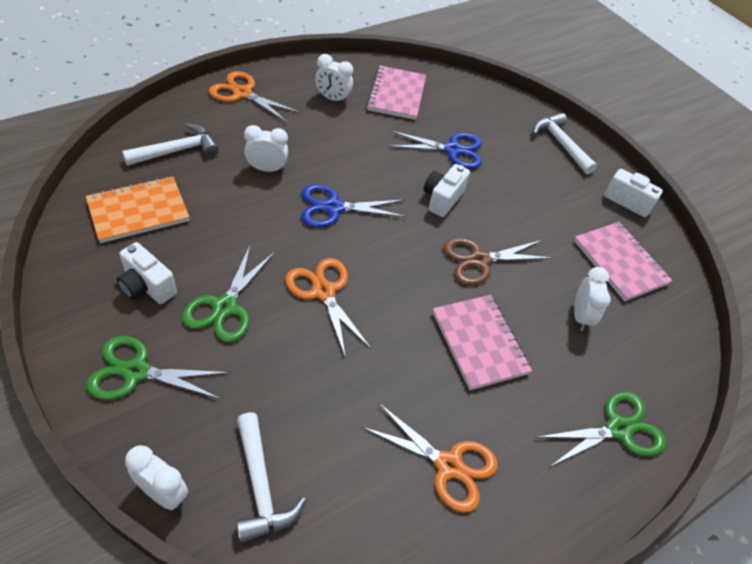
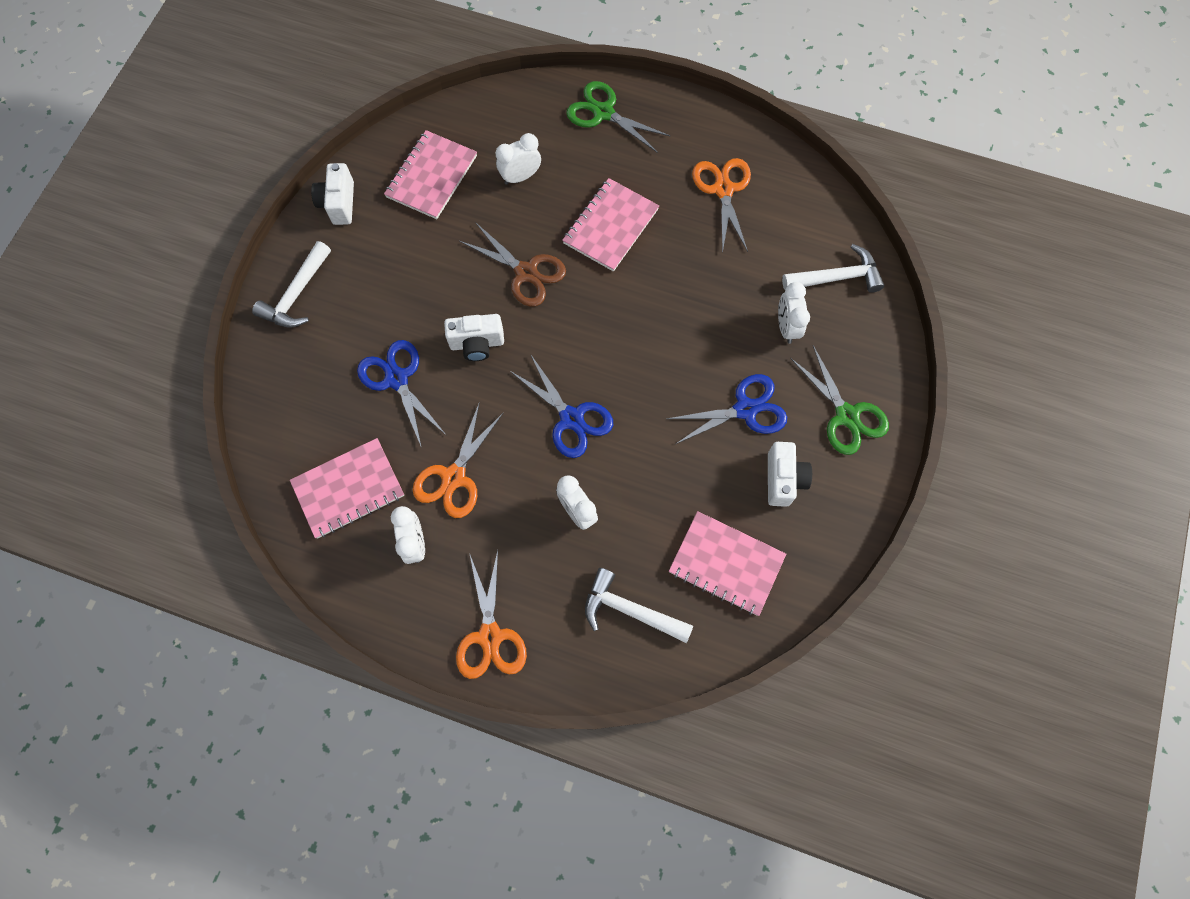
camera: 120 degrees left, 20 degrees up
orange notebook [86,176,190,243] -> pink notebook [669,511,786,616]
white clock [125,445,188,510] -> white clock moved to [778,282,810,344]
green scissors [182,244,275,342] -> blue scissors [667,374,787,444]
white hammer [236,412,306,543] -> white hammer turned 45 degrees clockwise [782,244,884,293]
orange scissors [285,258,372,358] -> orange scissors moved to [413,402,504,518]

